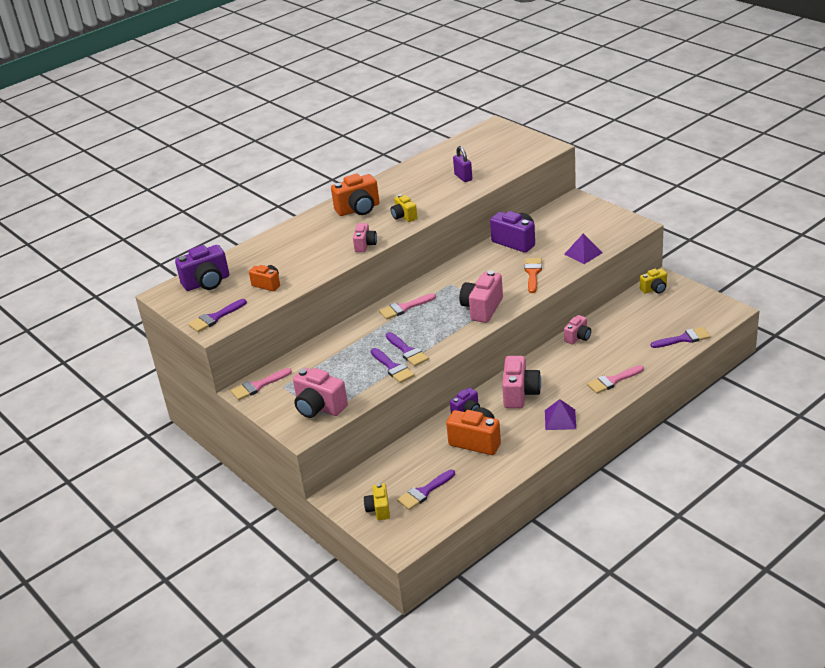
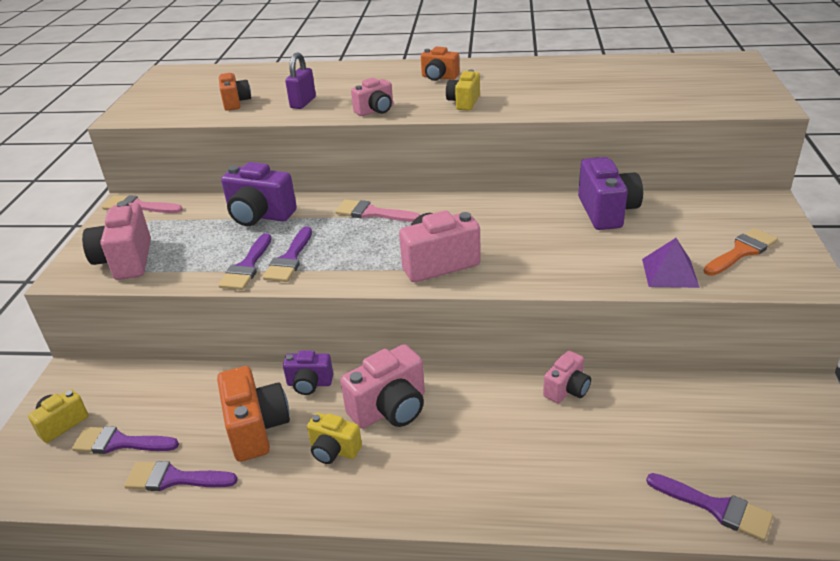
camera: 45 degrees right, 0 degrees up
purple camera [175,245,229,291] -> purple camera moved to [221,162,297,226]
purple brush [188,299,247,332] -> purple brush moved to [124,461,238,491]
orange camera [331,174,379,216] -> orange camera [421,47,460,81], size x0.60
purple padlock [453,146,472,182] -> purple padlock moved to [285,52,316,109]
orange brush [525,258,542,293] -> orange brush moved to [704,228,778,276]
purple pyramid [545,399,576,430] -> none
pink camera [564,315,591,345] -> pink camera turned 45 degrees counterclockwise [543,351,591,403]
pink brush [587,365,644,394] -> none
yellow camera [640,269,667,294] -> yellow camera moved to [307,413,362,464]

